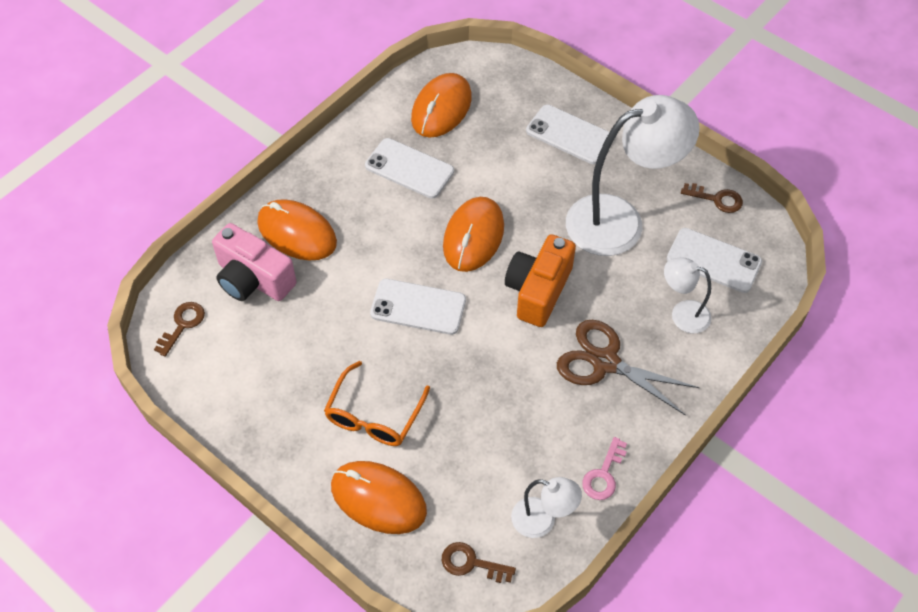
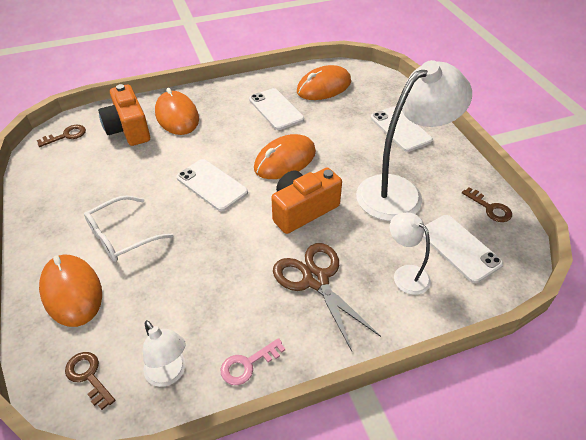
camera: 30 degrees right, 10 degrees down
pink camera [212,223,297,301] -> orange camera [98,84,150,146]
orange glasses [324,361,430,446] -> white glasses [84,196,173,262]
white lamp [566,95,700,256] -> white lamp turned 45 degrees counterclockwise [356,60,472,221]

